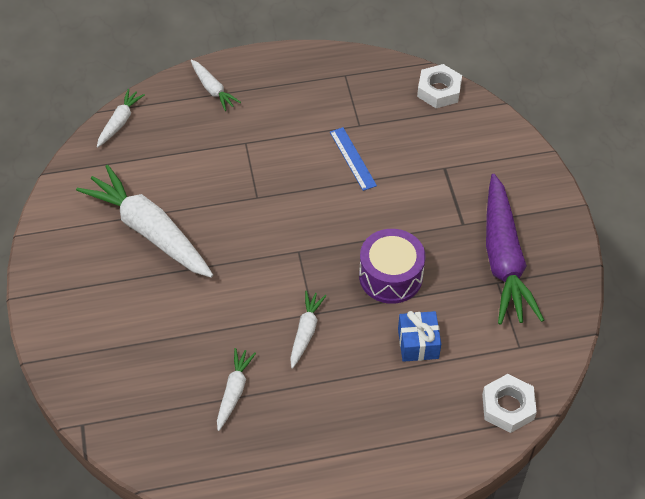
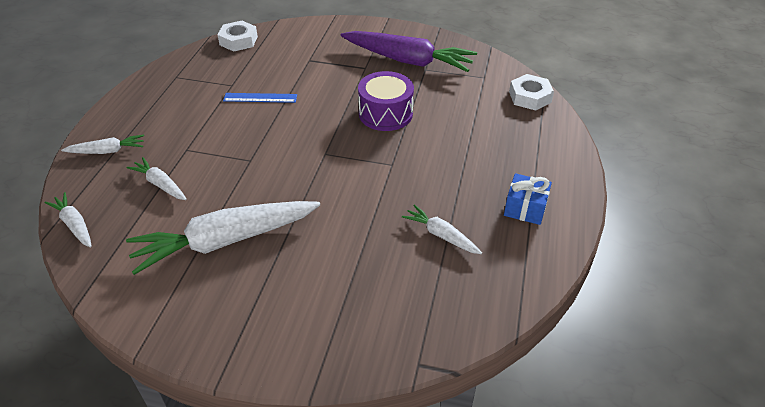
camera: 65 degrees left, 10 degrees down
white carrot [290,291,326,369] -> white carrot moved to [127,157,187,200]
blue gift [398,311,441,362] -> blue gift moved to [504,173,552,225]

